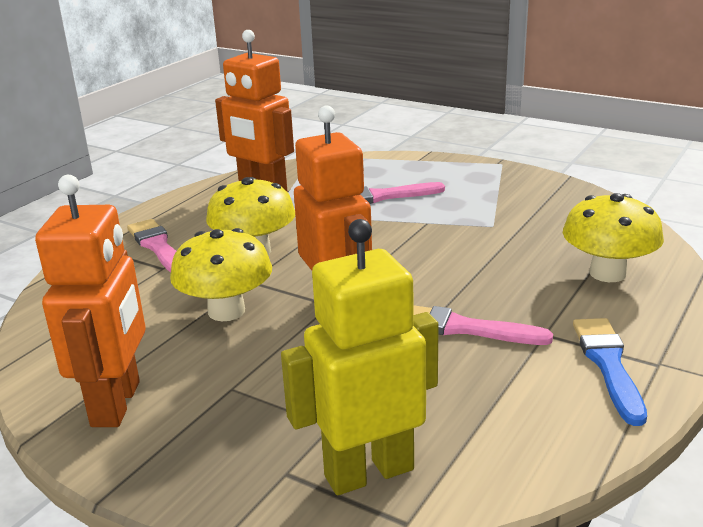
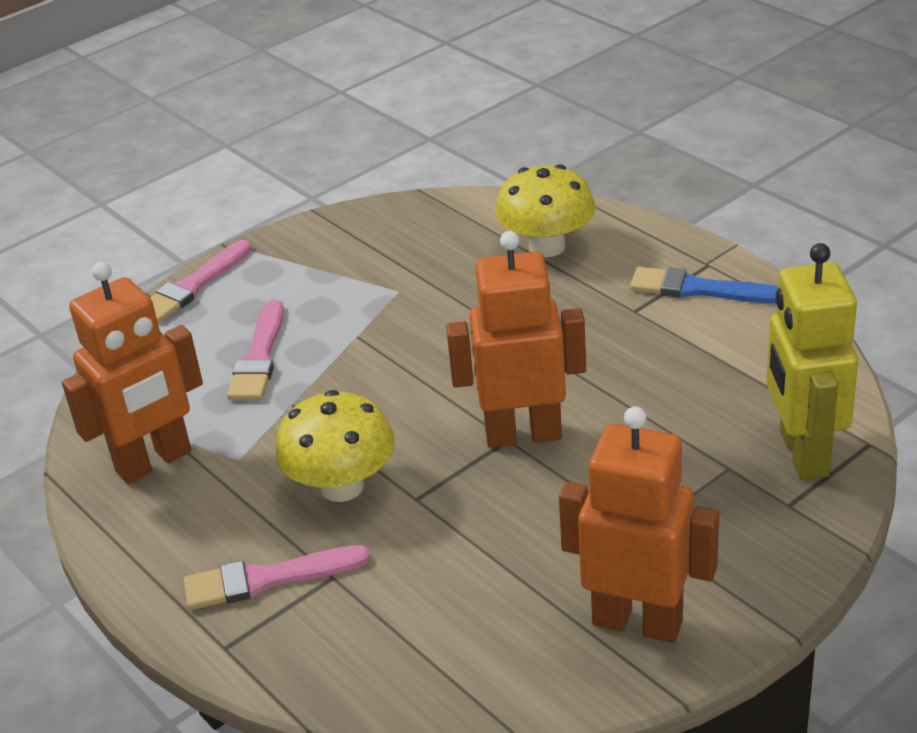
camera: 70 degrees left, 10 degrees up
yellow mushroom [170,228,272,321] -> none
pink brush [413,305,553,345] -> pink brush moved to [150,240,251,323]

